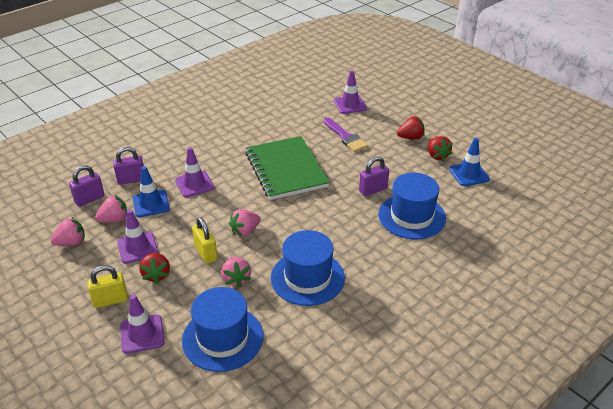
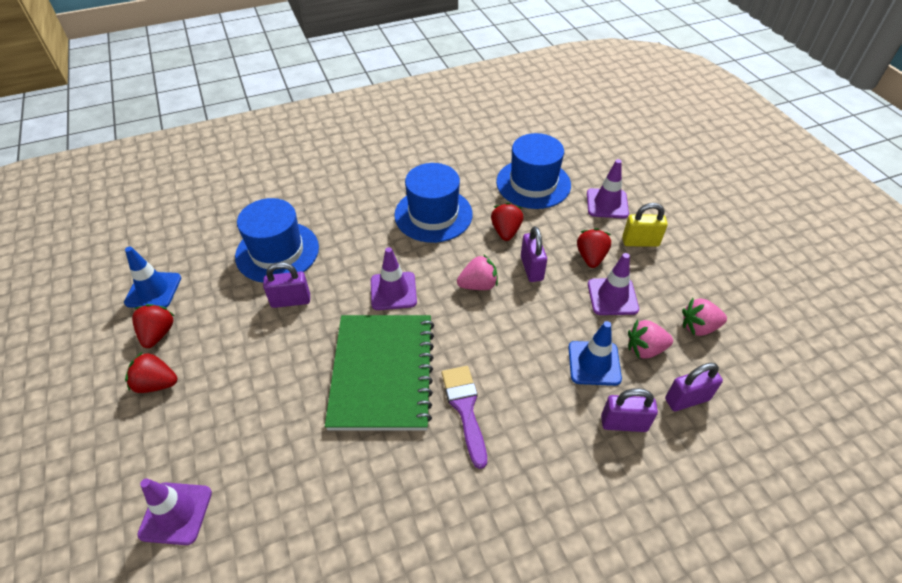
camera: 160 degrees left, 10 degrees up
purple traffic cone [175,147,214,197] -> purple traffic cone moved to [371,247,417,310]
yellow padlock [192,217,218,264] -> purple padlock [521,226,547,282]
pink strawberry [221,257,251,288] -> red strawberry [491,202,523,241]
purple brush [323,117,368,152] -> purple brush moved to [442,366,487,469]

